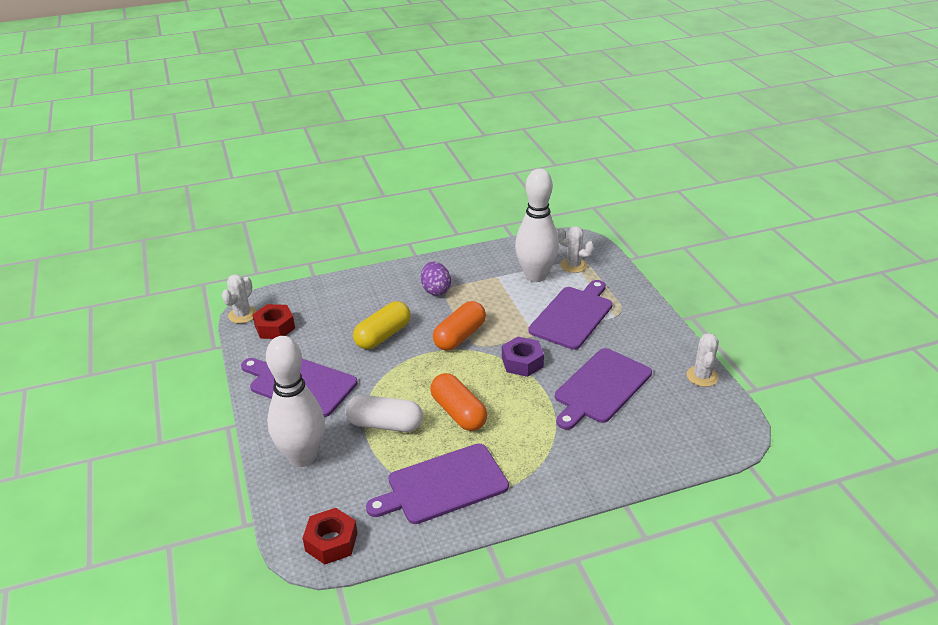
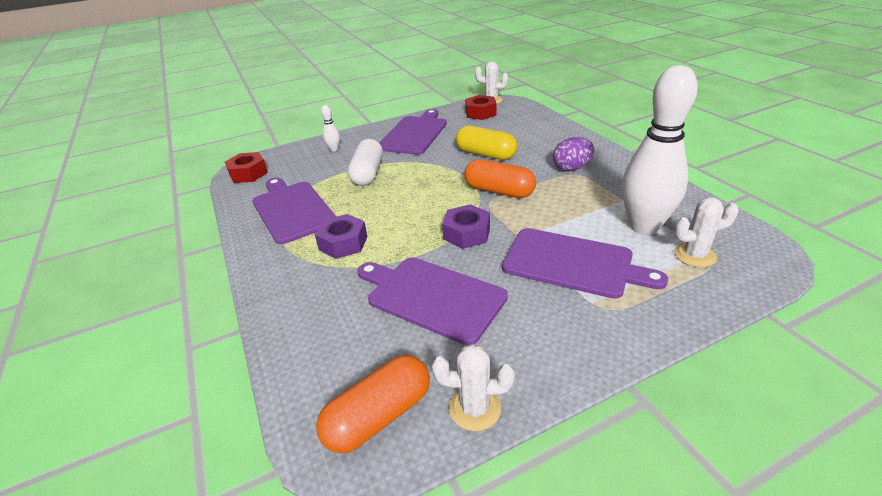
camera: 85 degrees right, 0 degrees up
white bowling pin [266,336,325,467] -> white bowling pin [321,105,340,151], size x0.40
orange capsule [430,373,487,431] -> orange capsule moved to [316,355,430,453]
white cactus [557,226,594,273] -> white cactus turned 60 degrees clockwise [674,197,739,267]
none -> purple nut [315,214,367,259]

